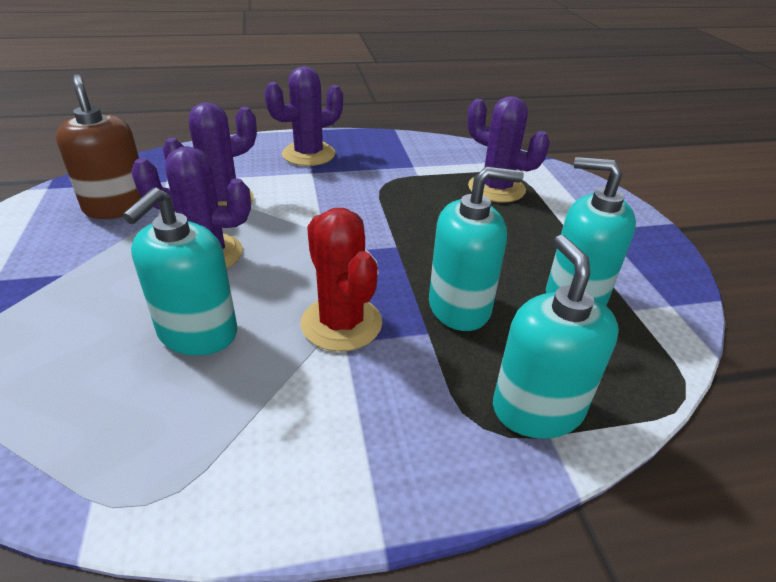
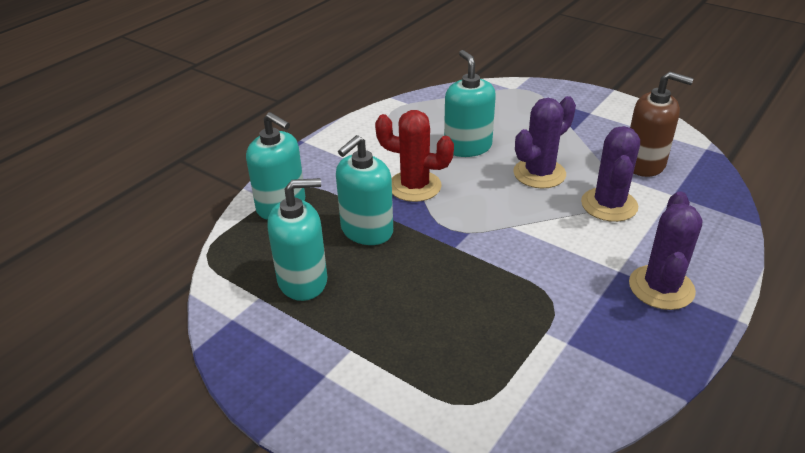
camera: 140 degrees right, 0 degrees up
purple cactus [467,96,550,203] -> none

